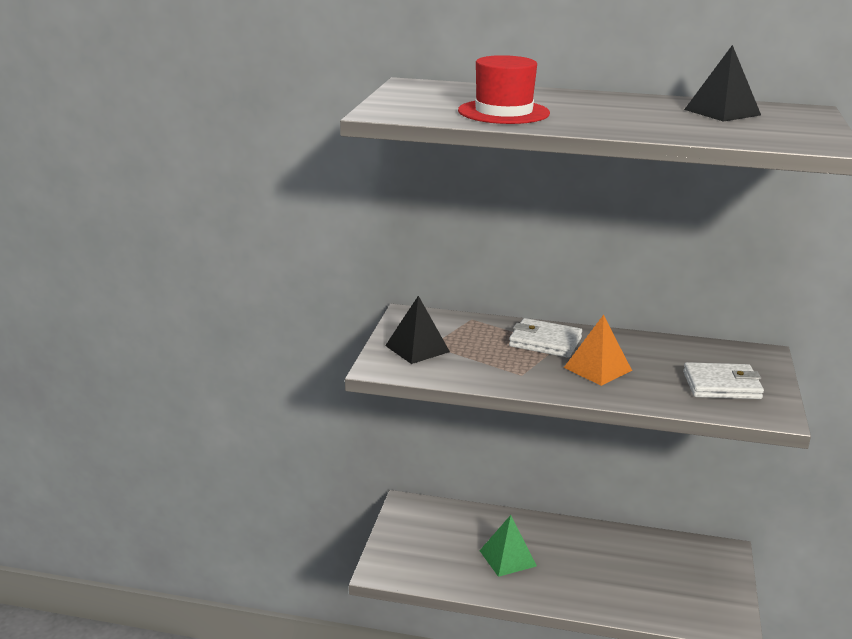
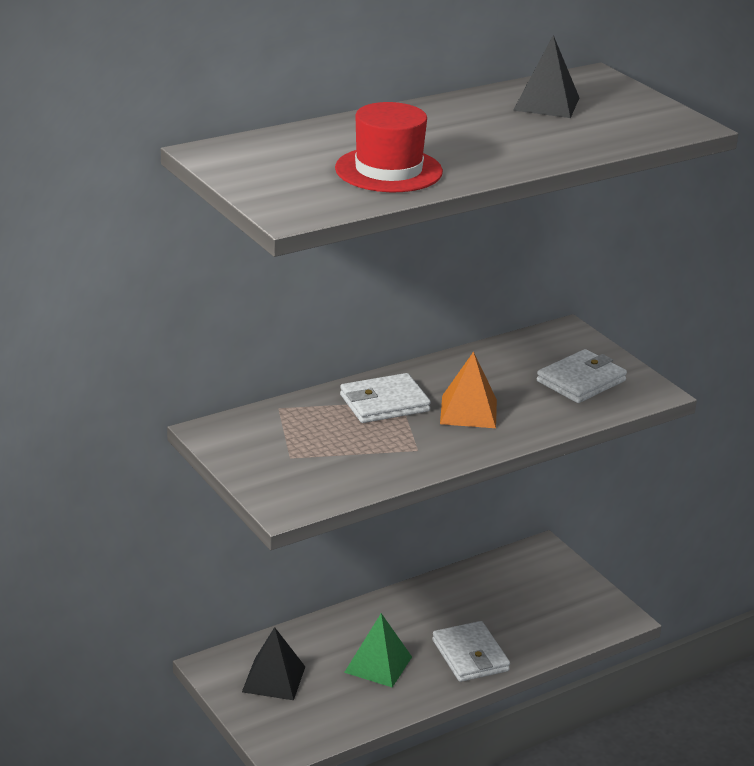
camera: 45 degrees left, 5 degrees up
black pyramid [385,296,450,364] -> black pyramid moved to [242,627,305,700]
none -> white wallet [432,621,510,682]

